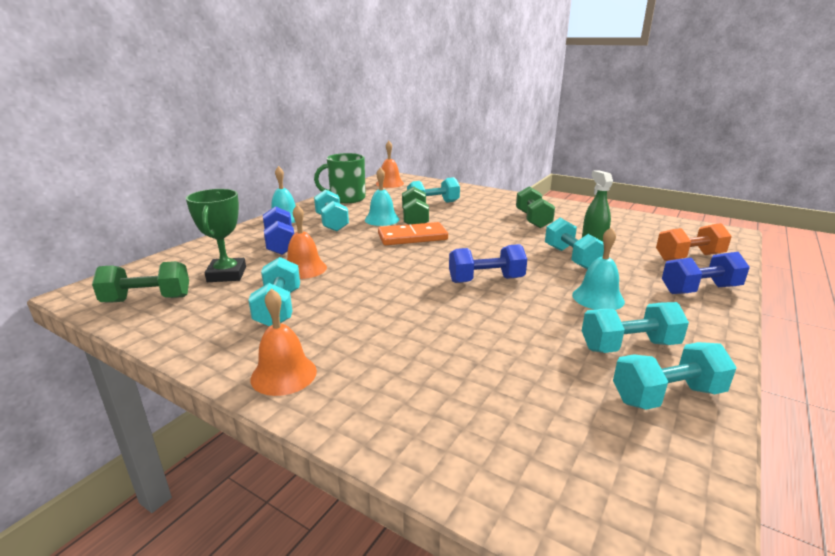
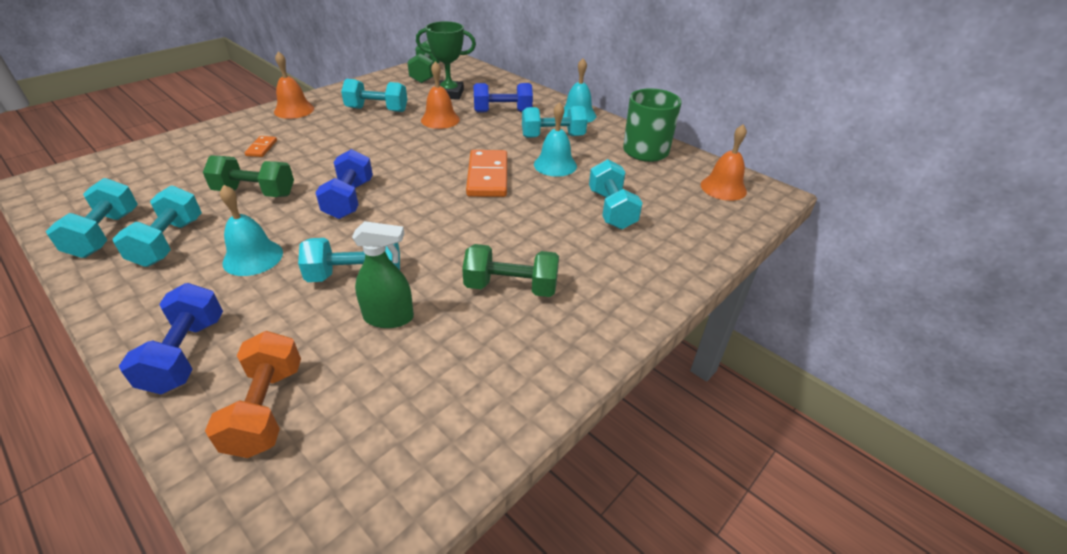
camera: 100 degrees right, 15 degrees up
green dumbbell [402,186,429,224] -> green dumbbell moved to [203,155,294,197]
none -> orange domino [245,136,277,157]

